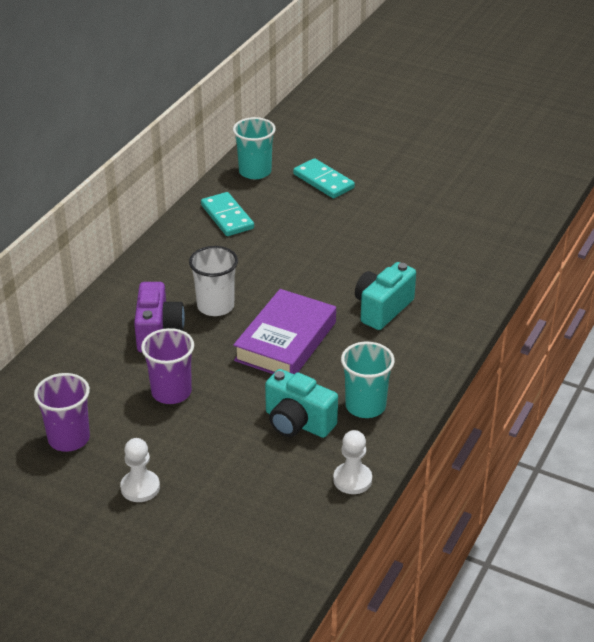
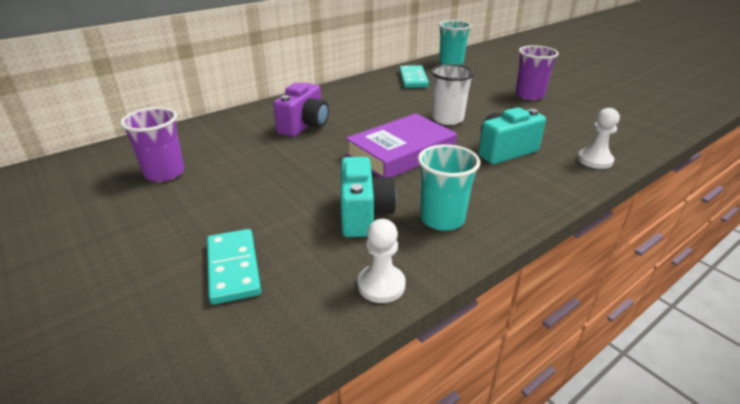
camera: 25 degrees right, 5 degrees down
white pawn [120,438,160,502] -> white pawn moved to [577,108,620,169]
purple cup [141,328,194,404] -> purple cup moved to [515,45,559,100]
white cup [189,246,238,316] -> white cup moved to [431,64,474,125]
turquoise camera [265,369,338,438] -> turquoise camera turned 150 degrees counterclockwise [340,157,396,237]
turquoise domino [293,158,355,198] -> turquoise domino moved to [207,229,261,305]

